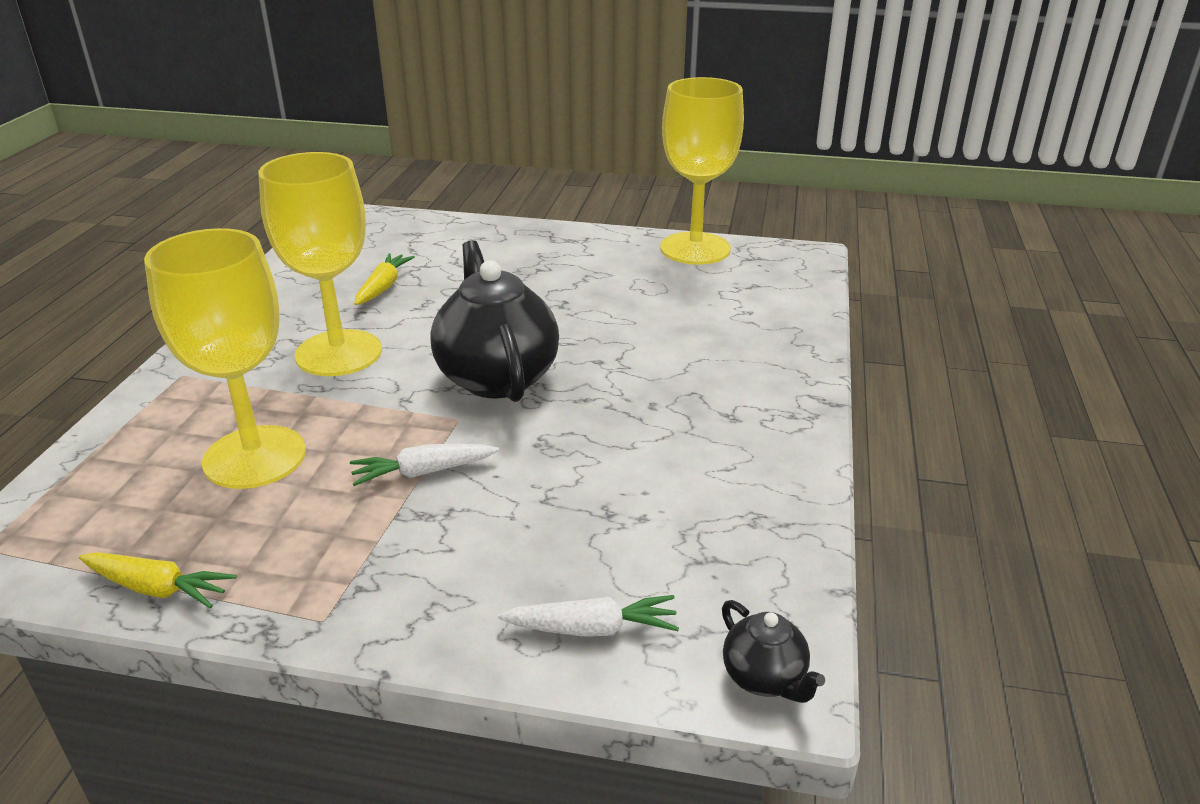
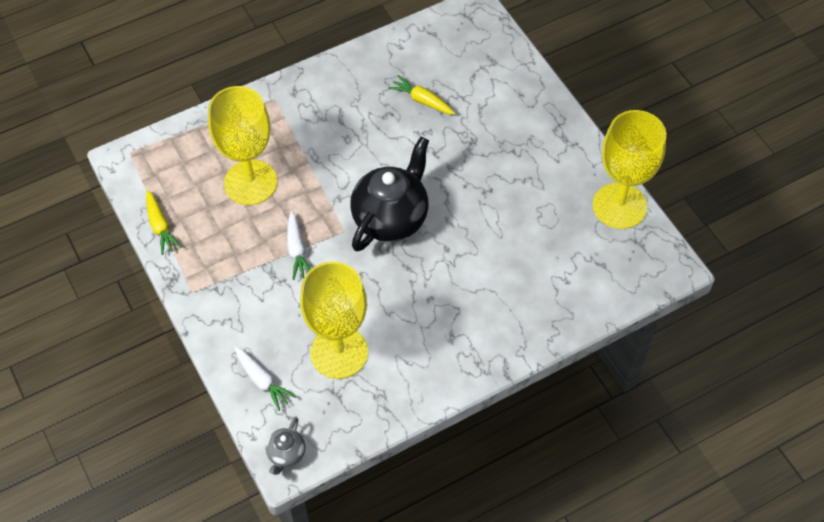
camera: 50 degrees right, 25 degrees up
yellow goblet [258,152,382,376] -> yellow goblet moved to [300,261,368,379]
white carrot [350,443,499,486] -> white carrot turned 135 degrees counterclockwise [287,211,311,280]
yellow carrot [354,253,415,305] -> yellow carrot turned 120 degrees counterclockwise [388,75,456,115]
black teapot [722,600,825,703] -> grey teapot [266,417,305,475]

